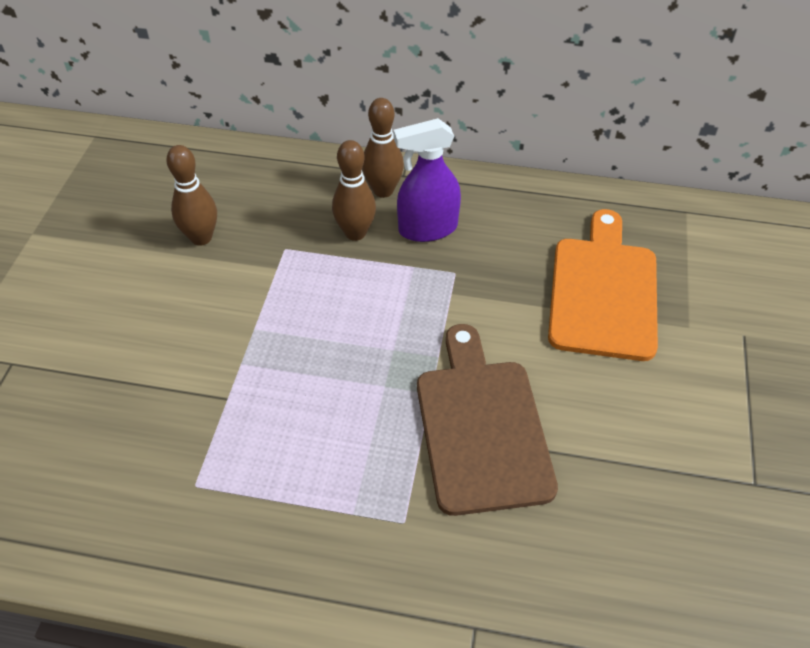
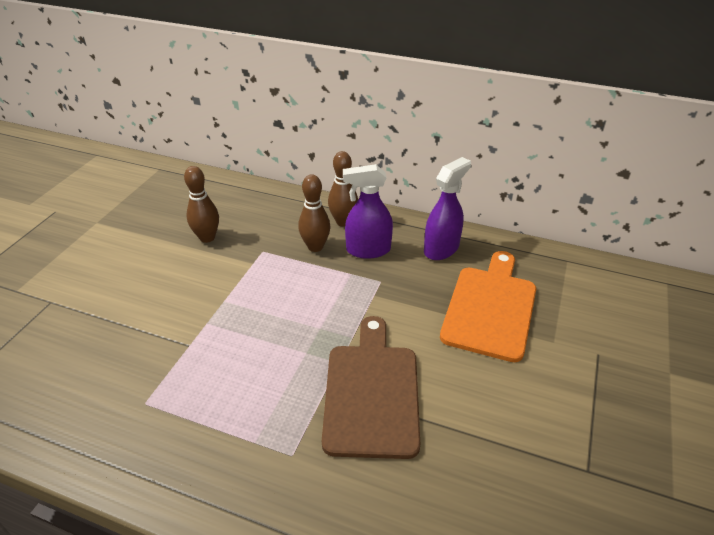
camera: 10 degrees right, 10 degrees down
none -> purple spray bottle [424,157,471,260]

